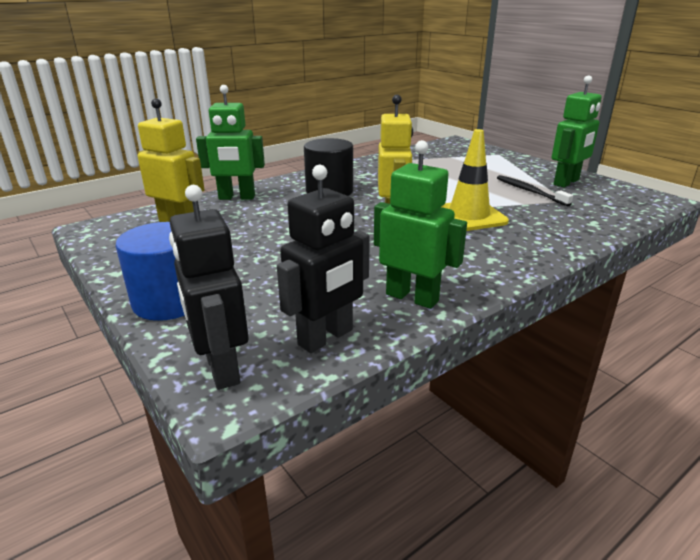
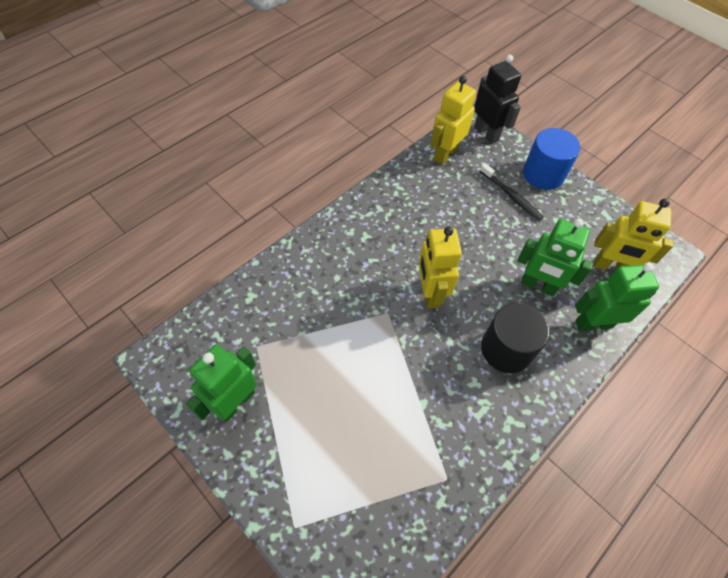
camera: 170 degrees right, 30 degrees up
black robot [277,165,370,353] -> yellow robot [431,76,476,165]
green robot [374,140,467,309] -> green robot moved to [517,218,593,296]
yellow traffic cone [442,129,509,231] -> none
black toothbrush [497,175,573,206] -> black toothbrush moved to [480,163,543,221]

